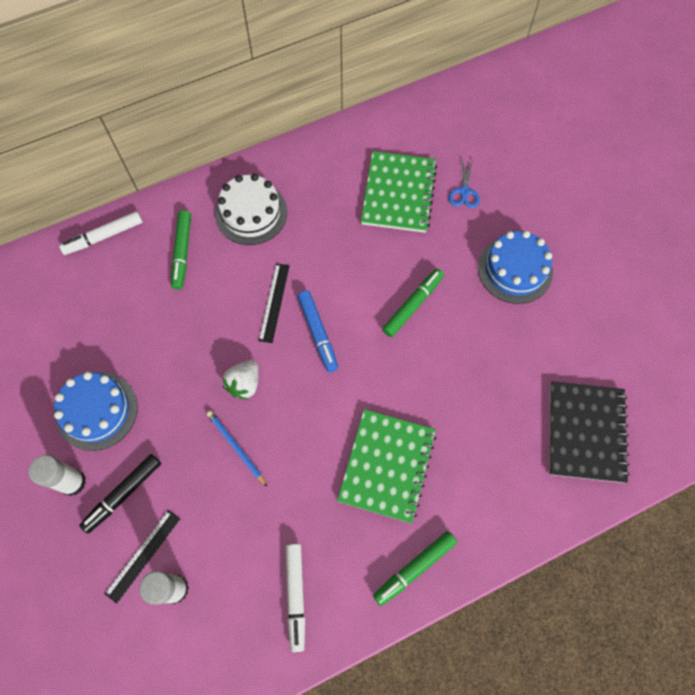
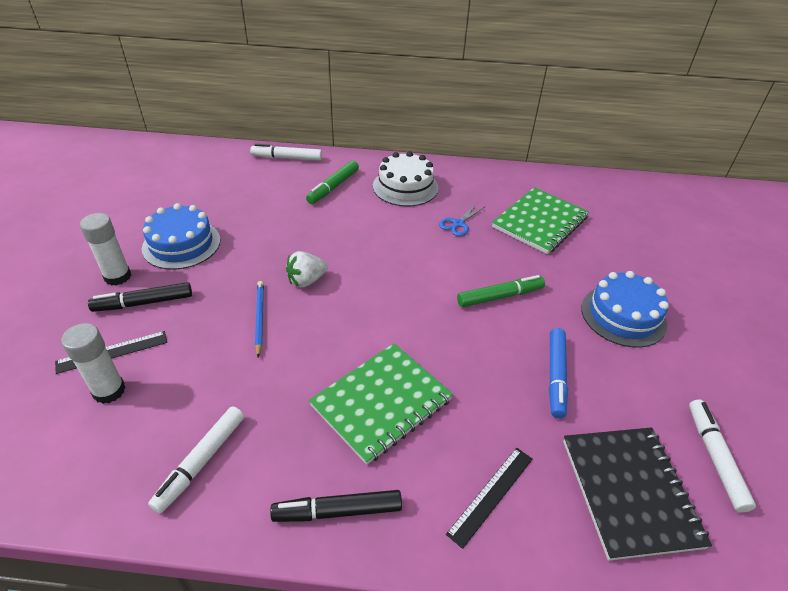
camera: 30 degrees right, 25 degrees down
black ruler [259,263,289,343] -> black ruler moved to [446,448,533,549]
blue marker [297,291,338,372] -> blue marker moved to [549,328,568,418]
green marker [373,531,457,606] -> black marker [270,490,402,522]
blue scissors [449,158,480,208] -> blue scissors moved to [439,204,484,236]
black notebook [549,381,630,483] -> black notebook turned 45 degrees counterclockwise [563,428,712,561]
none -> white marker [689,399,756,512]

